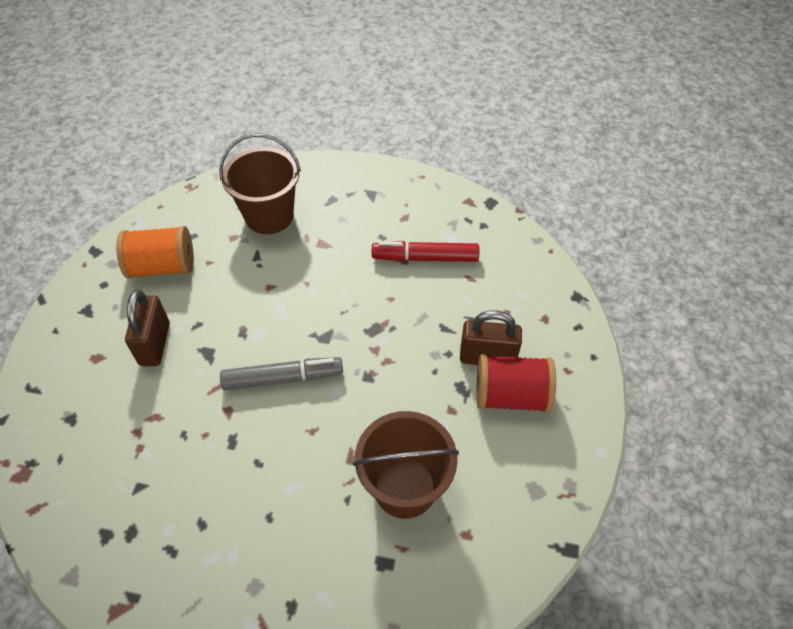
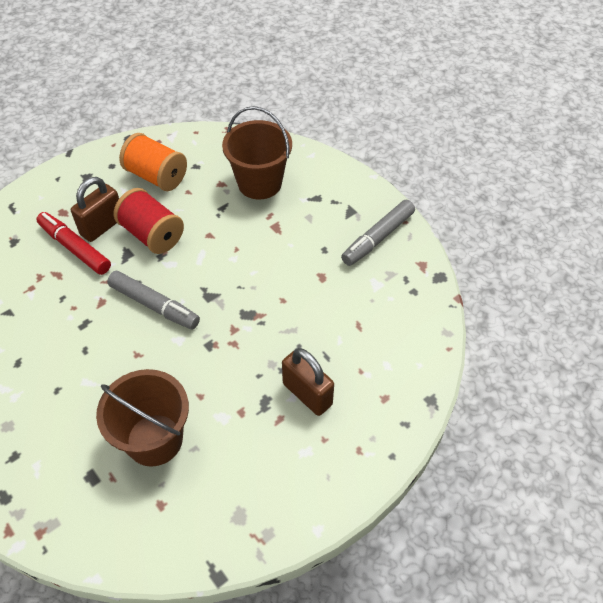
camera: 40 degrees right, 0 degrees up
red marker [372,241,479,262] -> red marker moved to [36,212,111,275]
red spool [476,354,556,413] -> red spool moved to [114,188,184,254]
none -> grey marker [341,200,415,266]

